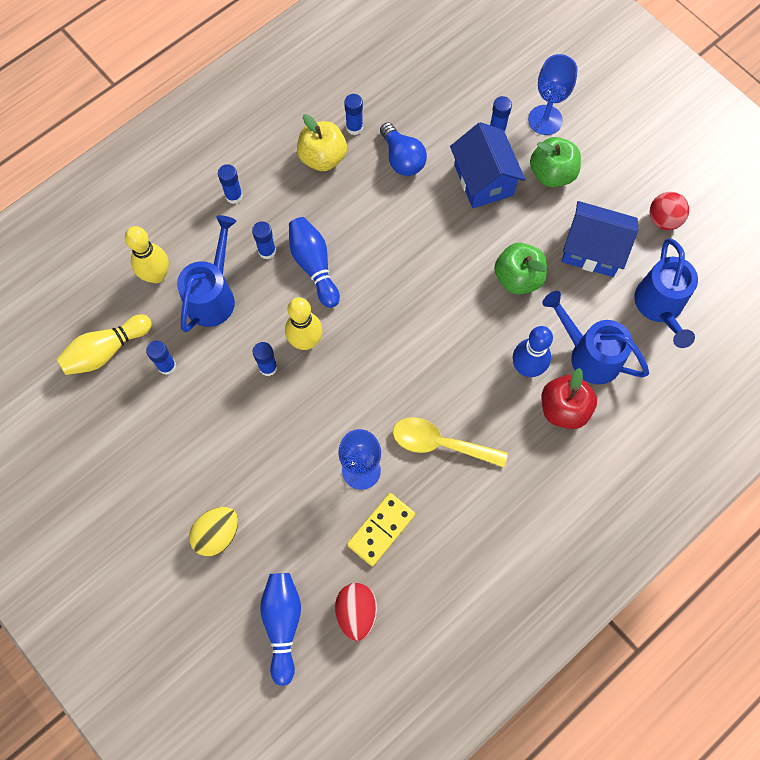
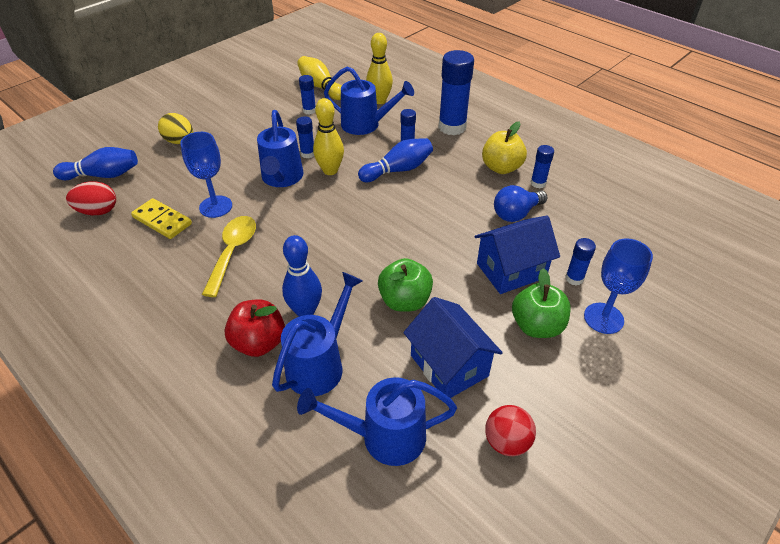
camera: 85 degrees right, 25 degrees down
blue glue stick [218,164,243,204] -> blue glue stick [438,50,474,135], size x2.02
blue house [562,201,639,277] -> blue house turned 45 degrees counterclockwise [403,297,503,398]
none -> blue watering can [257,110,304,187]

